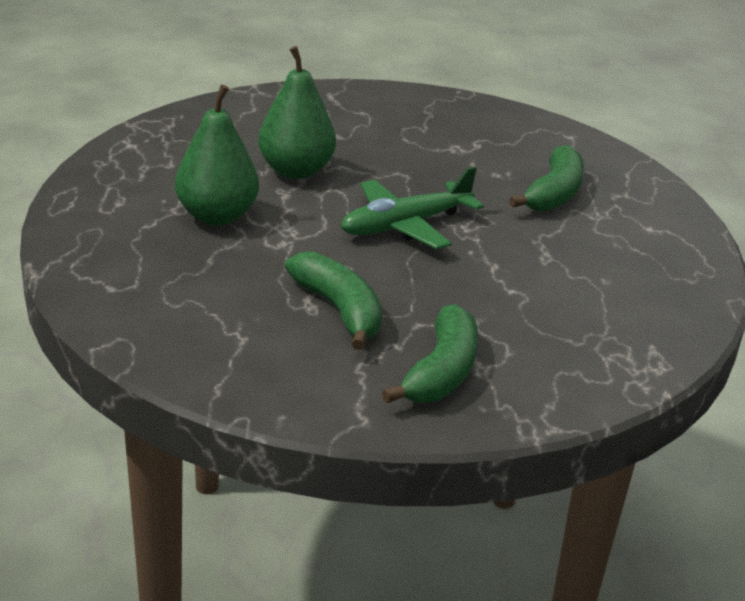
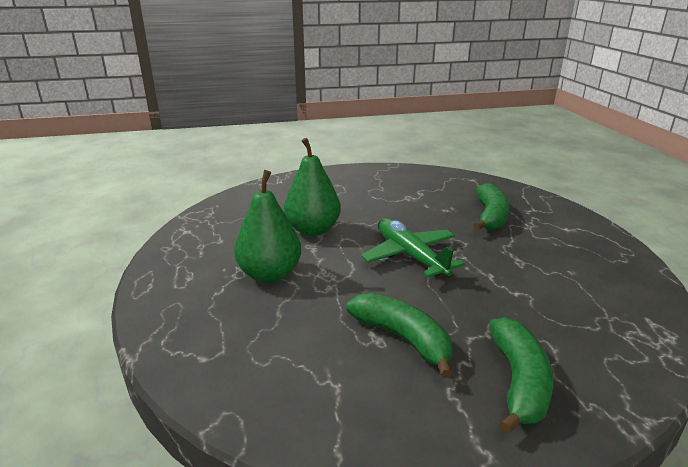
camera: 10 degrees left, 5 degrees down
green plane [341,166,484,249] -> green plane turned 105 degrees clockwise [361,218,465,277]

